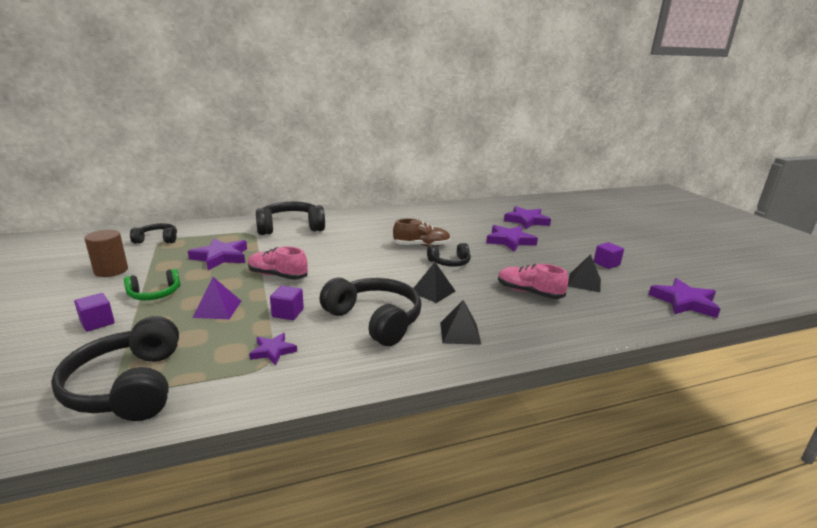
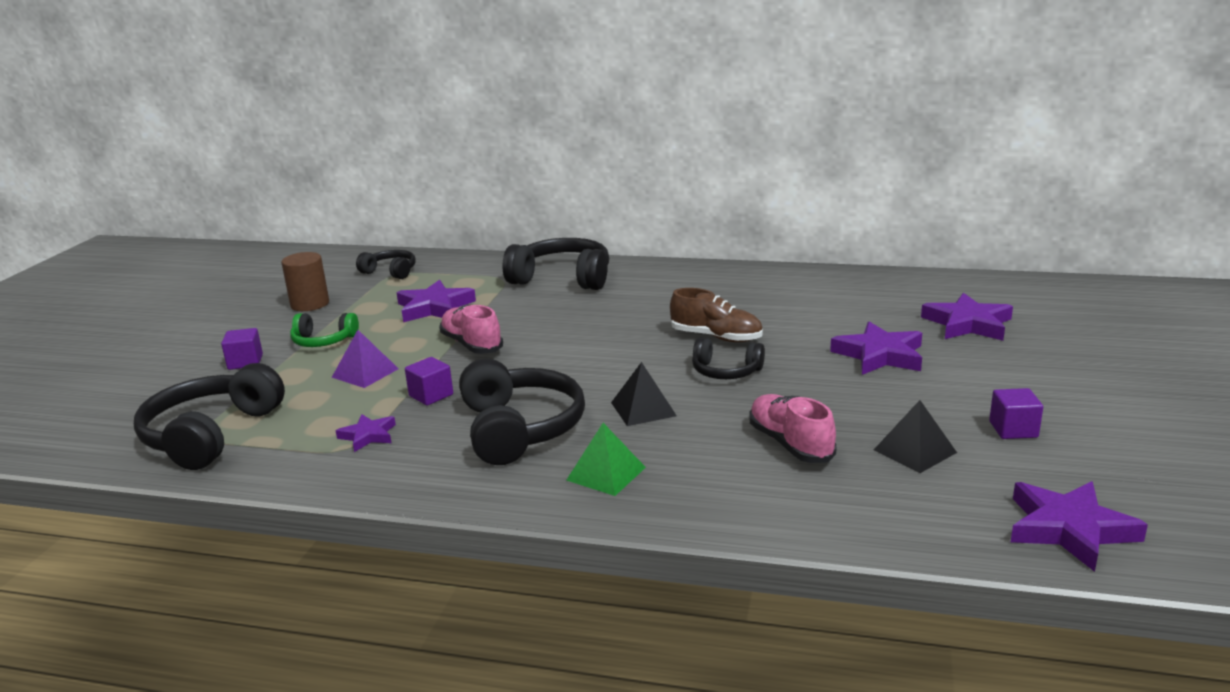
camera: 35 degrees right, 0 degrees up
black pyramid [440,300,482,345] -> green pyramid [566,423,646,496]

